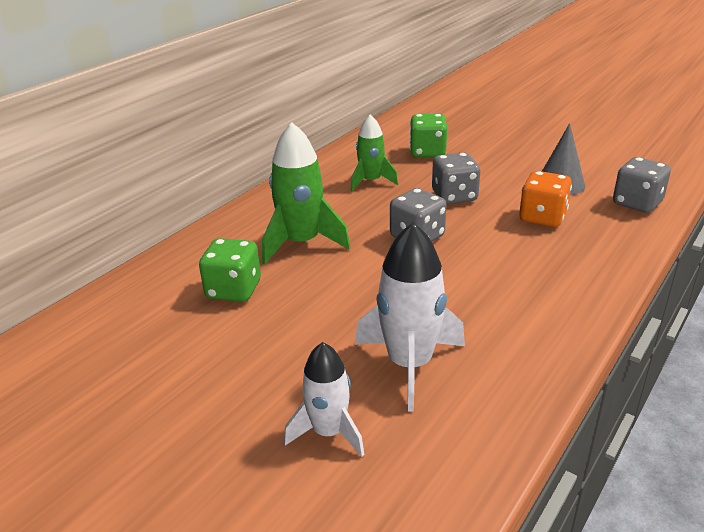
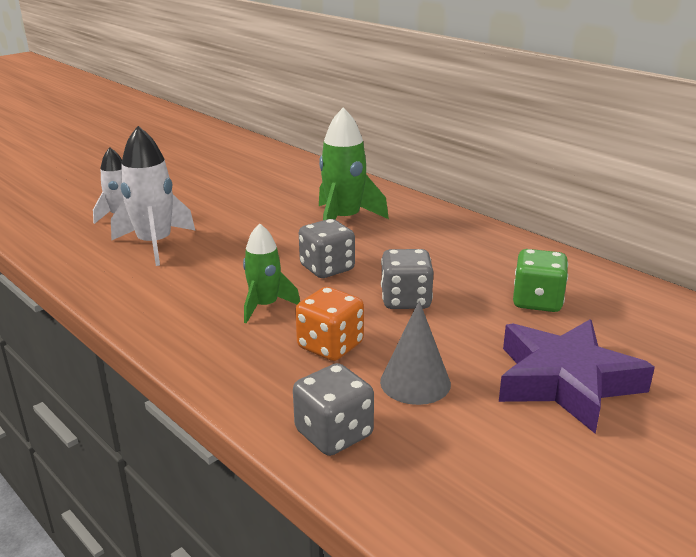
camera: 100 degrees right, 5 degrees down
green dice [199,238,261,302] -> none
green rocket [350,114,398,191] -> green rocket moved to [243,223,300,324]
none -> purple star [499,319,655,434]

